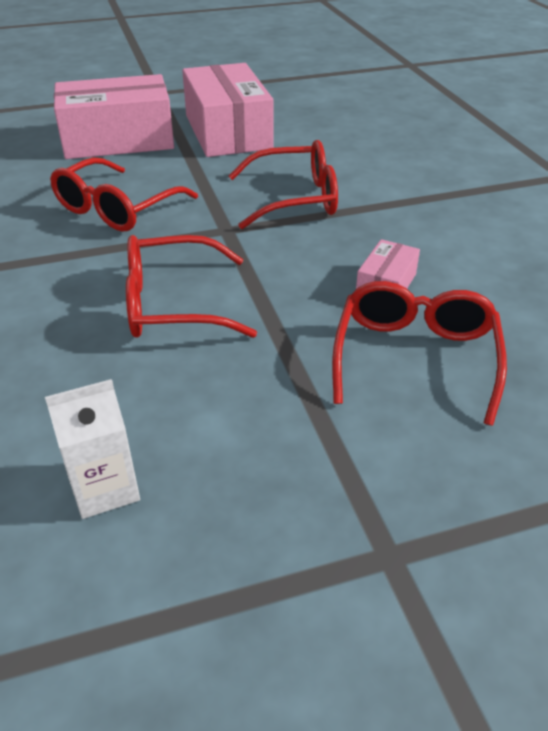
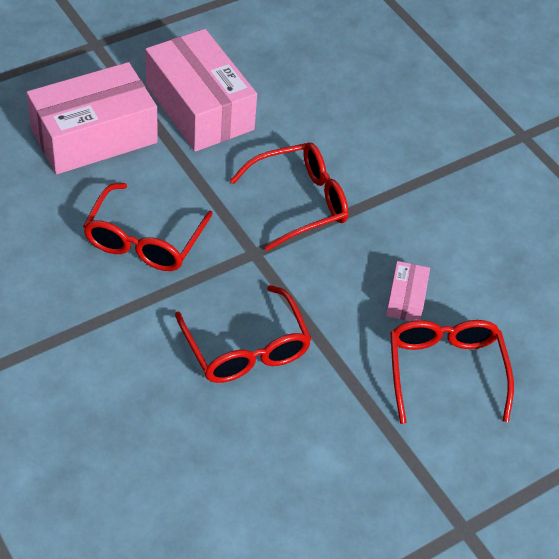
camera: 20 degrees left, 10 degrees up
white carton [45,379,140,519] -> none
red glasses [126,235,257,338] -> red glasses turned 90 degrees counterclockwise [175,285,312,383]

